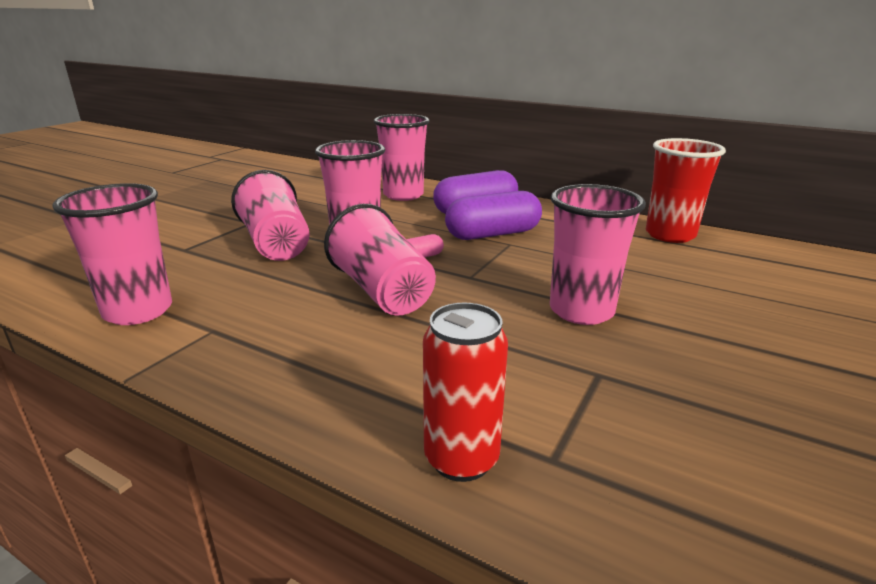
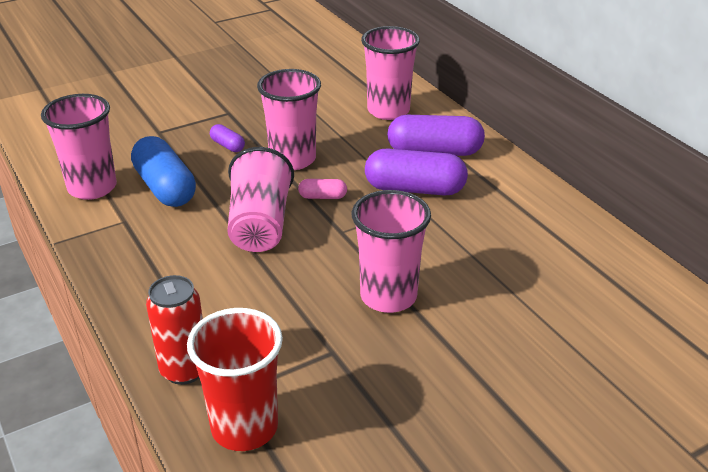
camera: 30 degrees right, 10 degrees up
pink cup [231,170,309,261] -> purple capsule [210,124,245,152]
red cup [646,138,726,243] -> red cup moved to [187,308,283,451]
none -> blue capsule [131,136,196,207]

